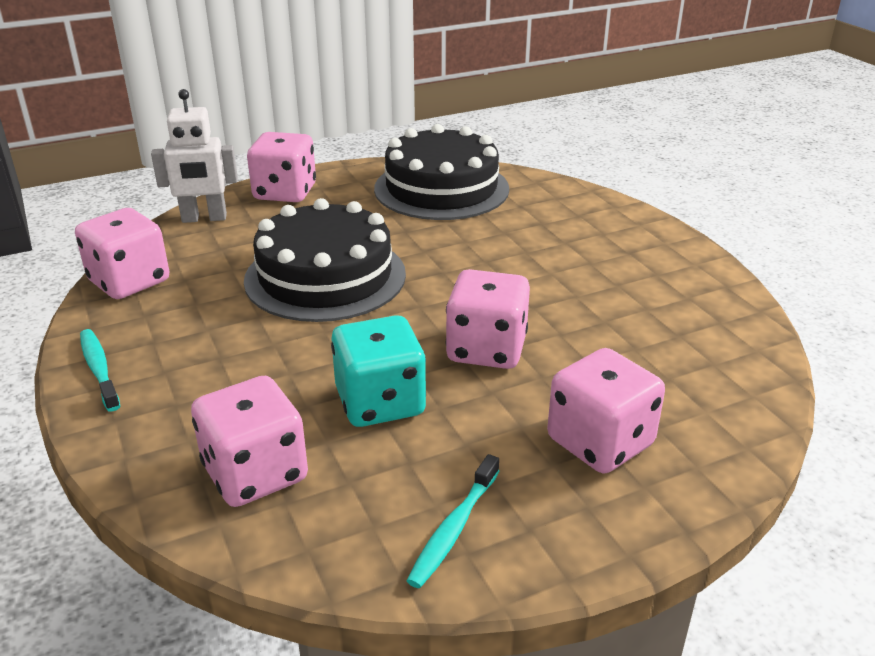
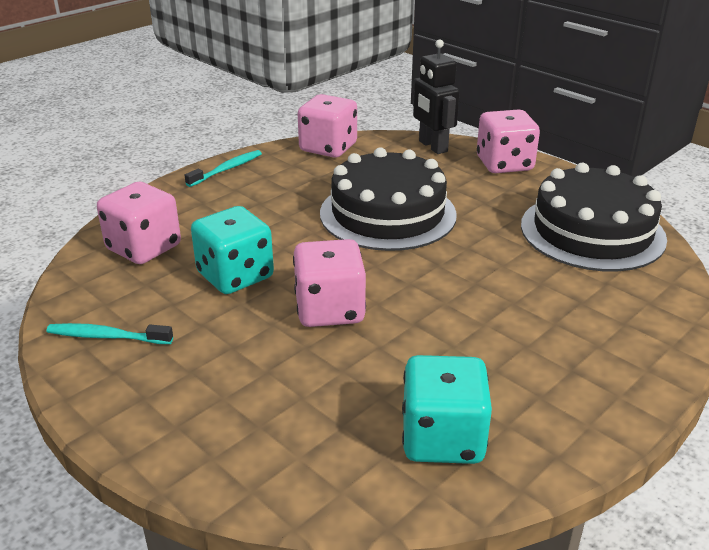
camera: 70 degrees right, 0 degrees up
white robot [151,89,238,223] -> black robot [413,39,460,154]
pink dice [547,348,665,473] -> none
none -> turquoise dice [402,355,492,464]

